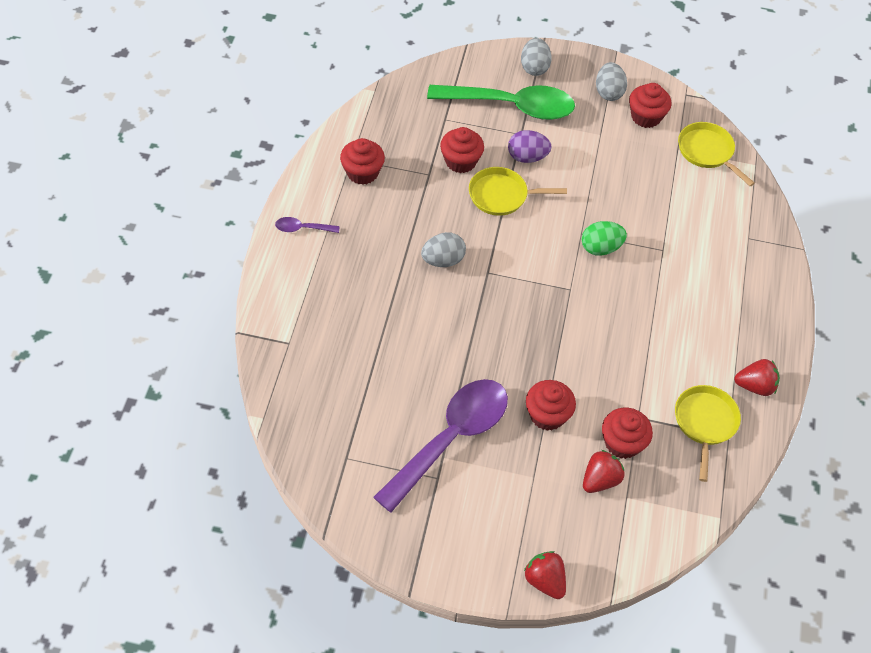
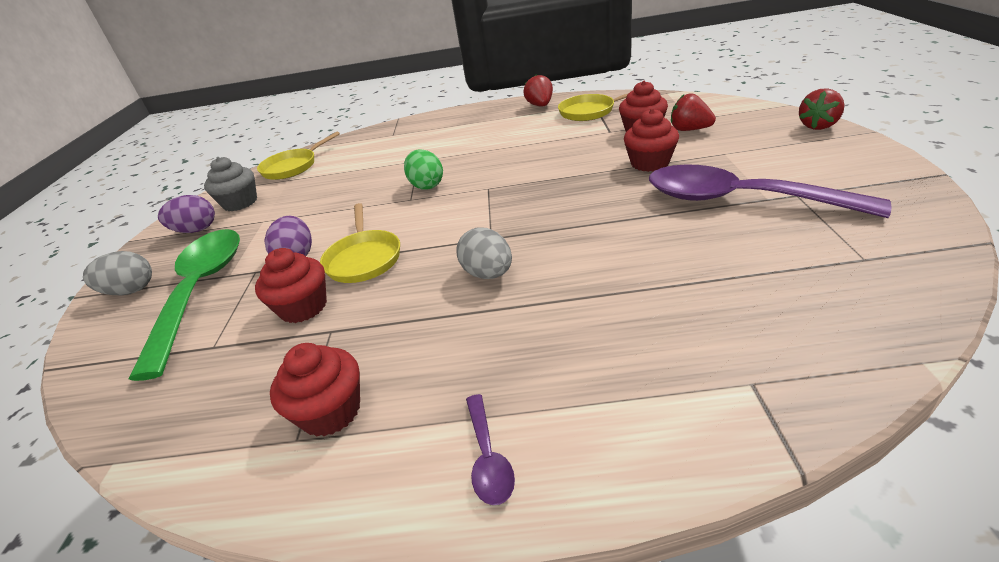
camera: 95 degrees left, 20 degrees down
grey egg [596,62,627,101] -> purple egg [158,195,215,233]
red cupcake [629,83,671,128] -> grey cupcake [204,157,257,211]

